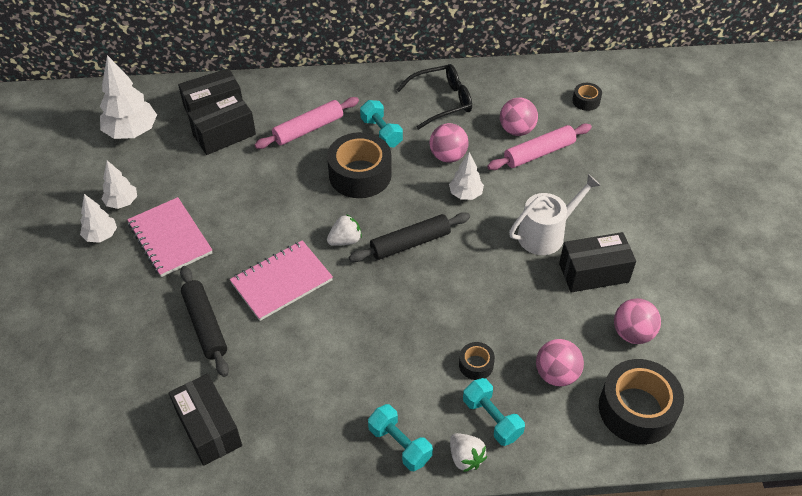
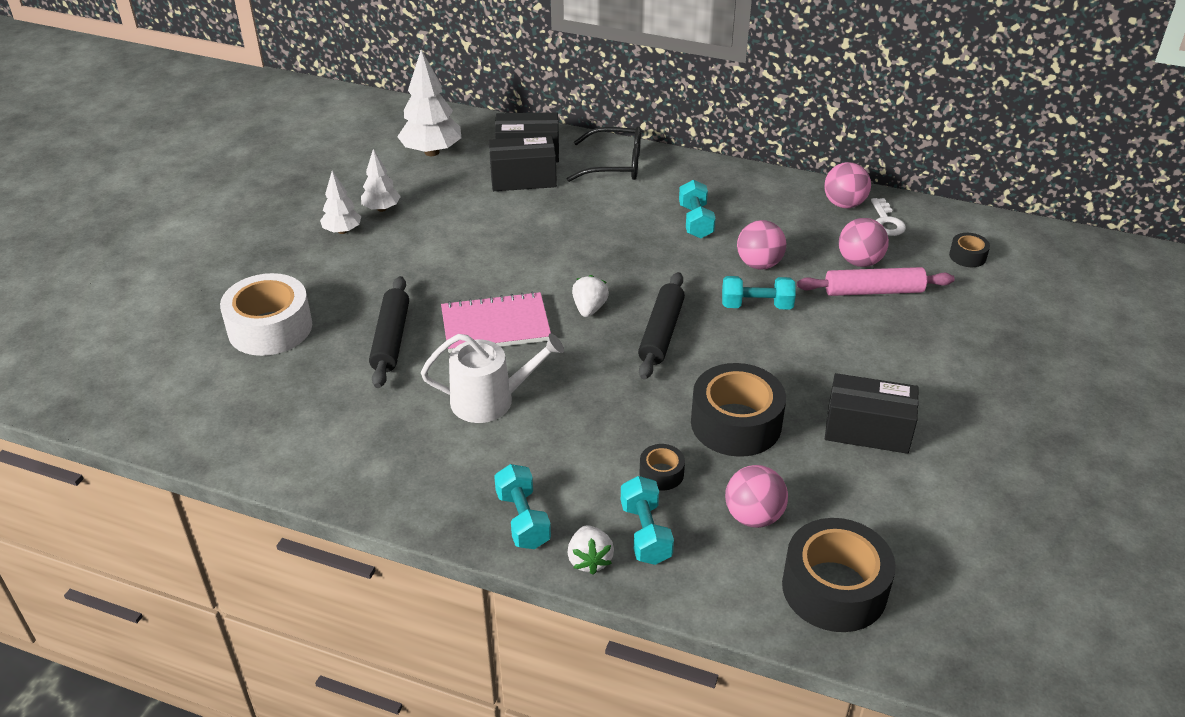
camera: 25 degrees right, 10 degrees down
pink notebook [127,197,212,277] -> none
black box [169,374,242,466] -> none
pink rolling pin [255,97,359,149] -> none
black tape [327,132,392,198] -> black tape moved to [691,363,786,457]
white strawberry [327,214,362,246] -> white strawberry turned 75 degrees counterclockwise [572,275,609,317]
black rolling pin [349,212,470,262] -> black rolling pin turned 75 degrees counterclockwise [638,272,685,379]
black glasses [397,64,472,130] -> black glasses moved to [567,126,641,182]
white tree [449,152,484,200] -> turquoise dumbbell [722,276,796,310]
white watering can [509,174,601,255] -> white watering can moved to [421,333,564,423]
pink ball [614,298,661,344] -> pink ball moved to [824,162,871,208]
none -> white tape [220,273,312,356]
none -> white key [871,198,906,236]

